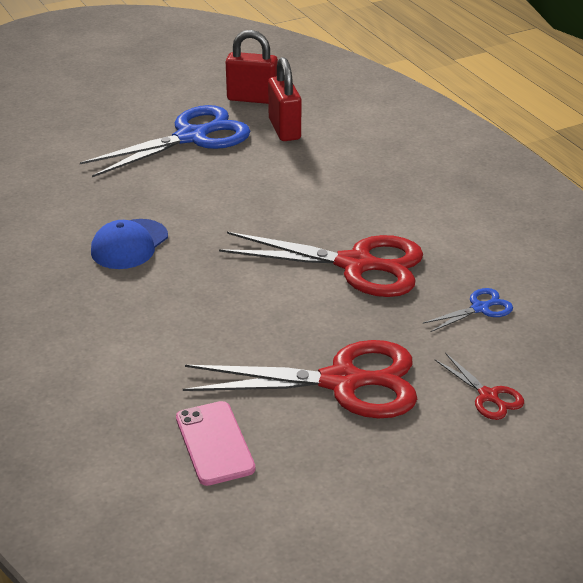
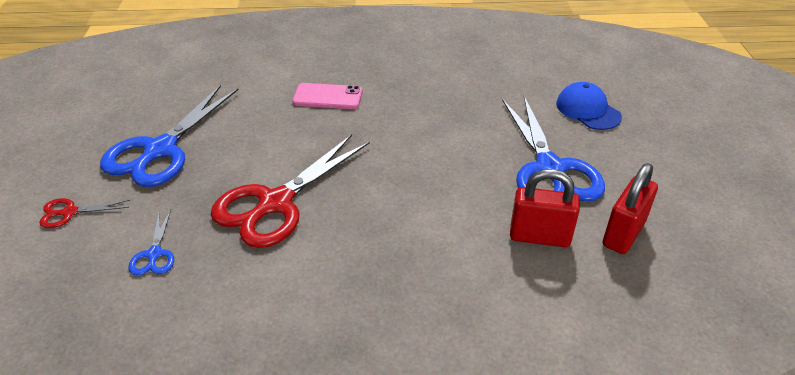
camera: 115 degrees right, 5 degrees up
blue cap [91,219,168,269] -> blue cap moved to [556,82,622,130]
pink phone [176,401,255,486] -> pink phone moved to [292,83,362,109]
red scissors [183,340,417,418] -> blue scissors [100,85,239,187]

